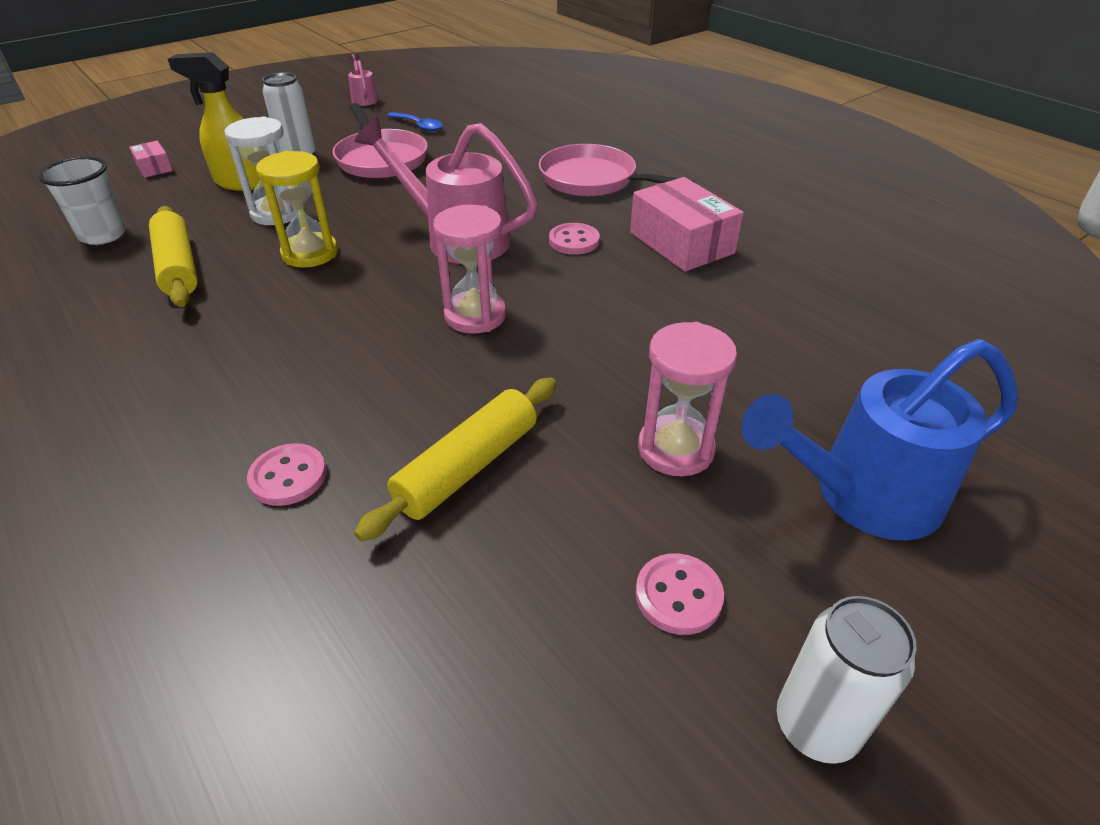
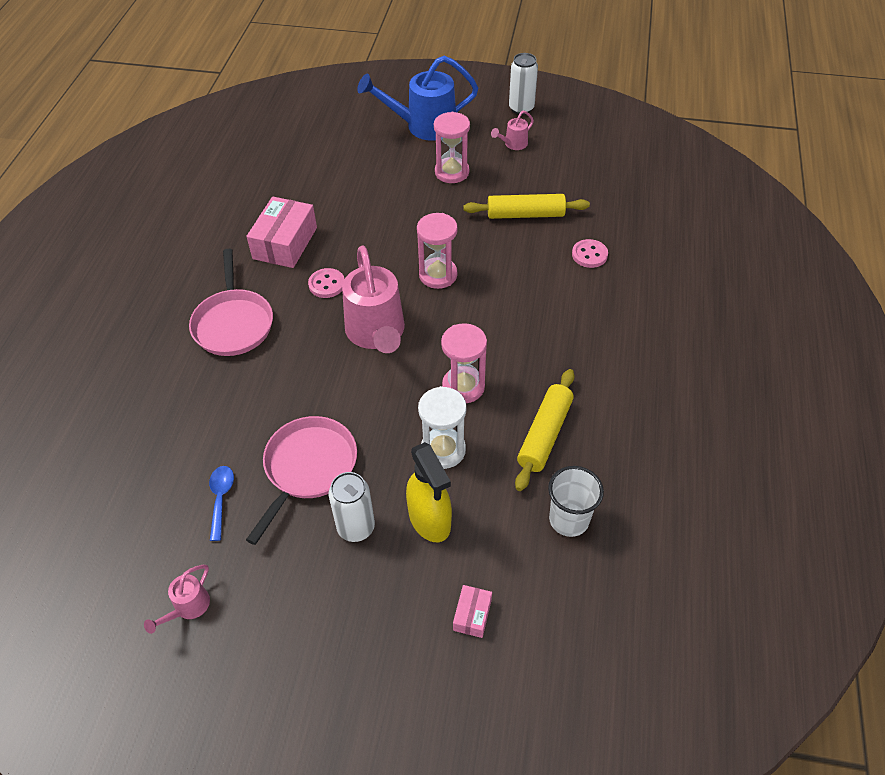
camera: 130 degrees left, 10 degrees up
yellow hourglass [256,151,338,268] -> pink hourglass [441,323,487,403]
pink button [635,553,724,635] -> pink watering can [491,111,534,150]
blue watering can [741,339,1018,541] -> blue watering can turned 135 degrees clockwise [357,56,478,141]

